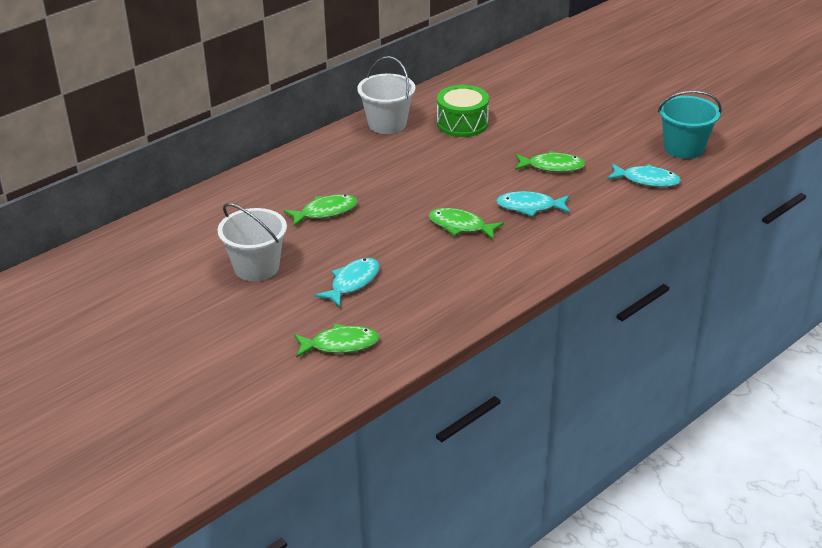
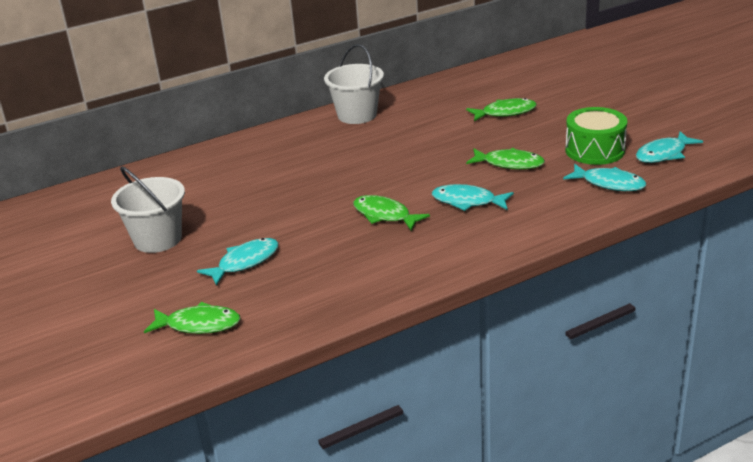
camera: 15 degrees right, 5 degrees down
green fish [284,194,358,227] -> green fish moved to [466,98,537,121]
green drum [437,85,489,137] -> green drum moved to [565,107,627,165]
turquoise bucket [658,91,722,159] -> turquoise fish [636,131,703,163]

